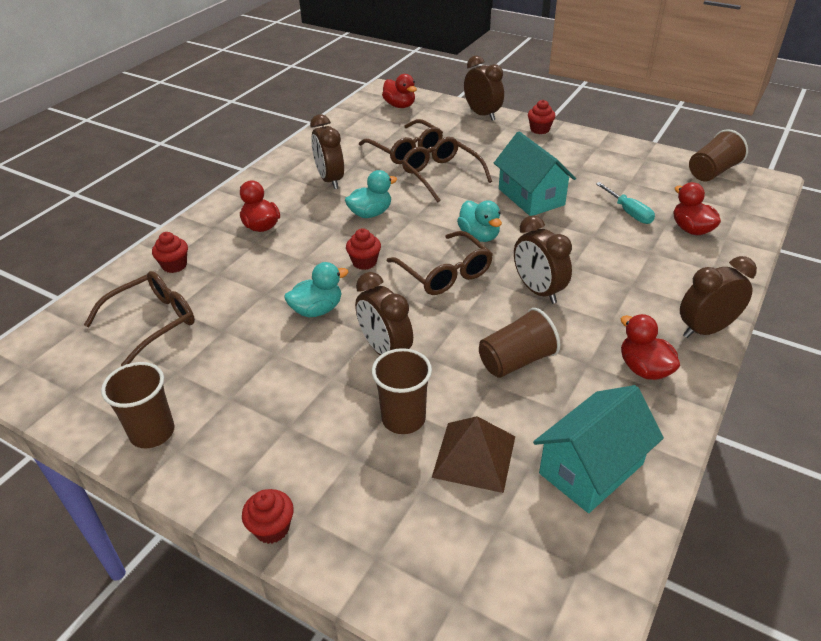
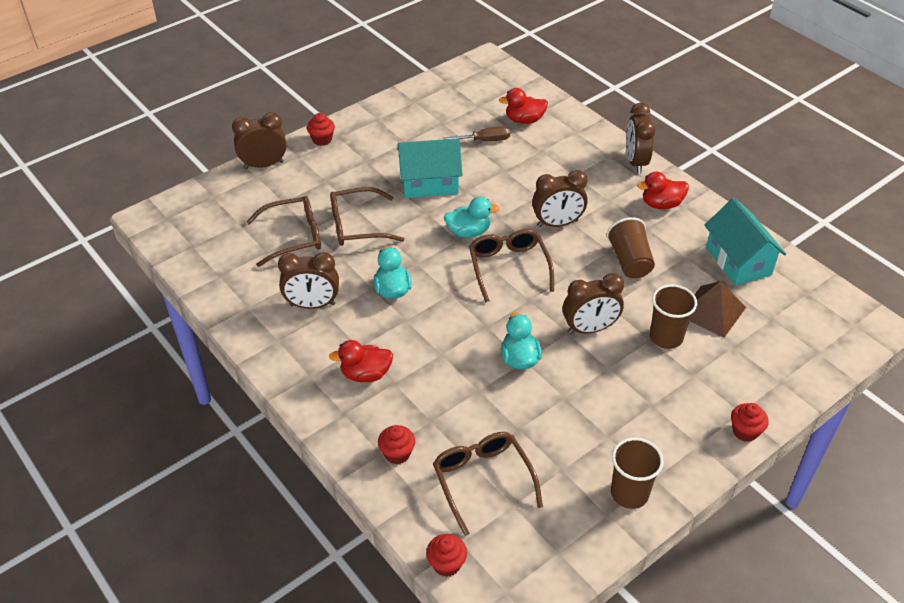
camera: 70 degrees left, 5 degrees up
red cupcake [346,228,381,270] -> red cupcake moved to [426,534,467,577]
red duck [382,74,417,108] -> none
brown glasses [387,231,493,295] -> brown glasses turned 90 degrees counterclockwise [469,229,554,302]
turquoise screwdriver [596,182,655,224] -> brown screwdriver [443,126,510,141]
brown cup [689,129,748,181] -> none

